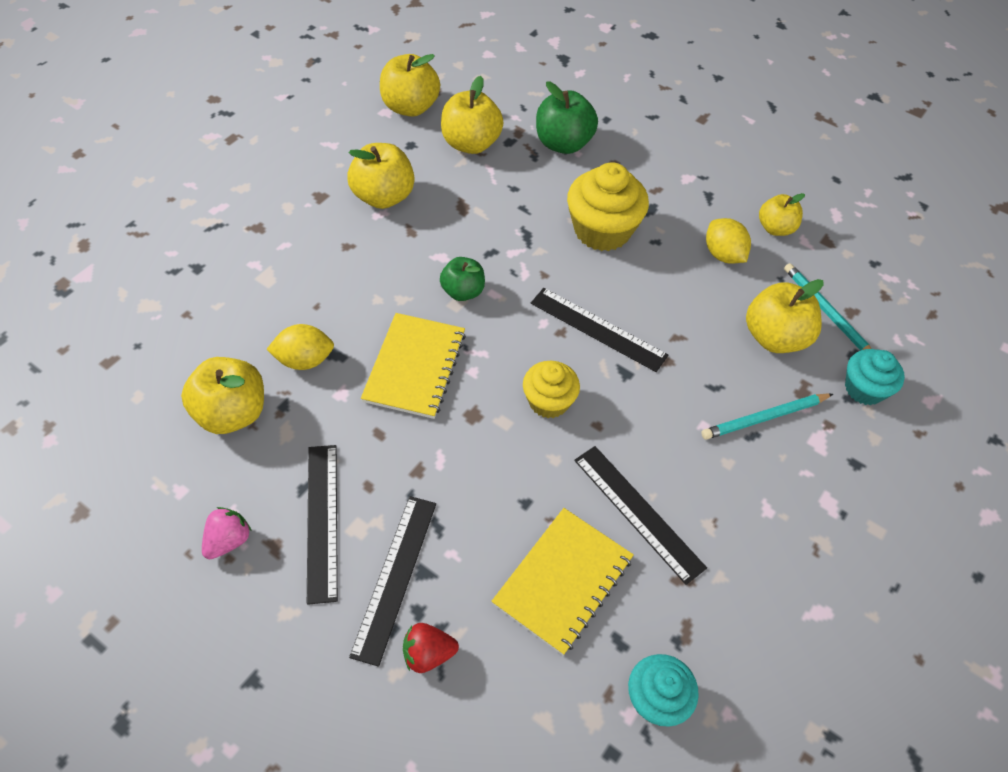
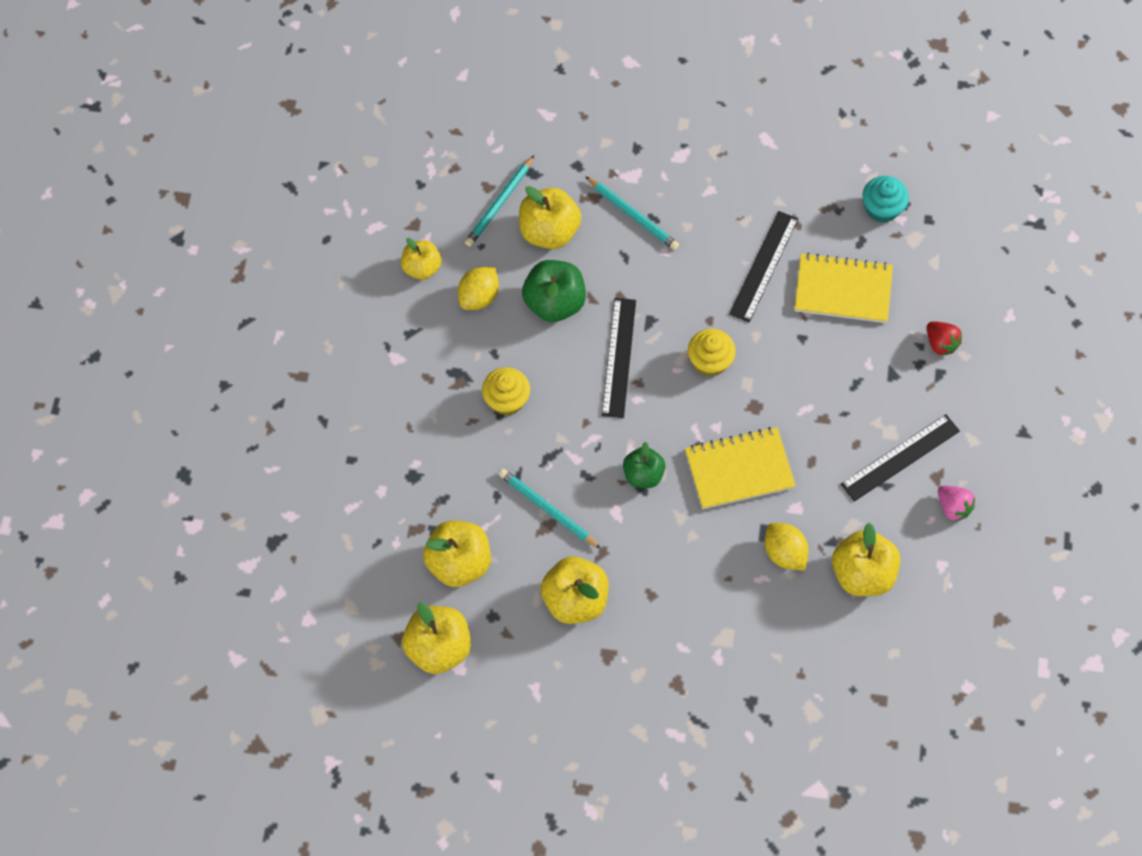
camera: 115 degrees left, 10 degrees up
pink strawberry [202,507,252,559] -> pink strawberry turned 135 degrees counterclockwise [938,486,975,522]
black ruler [349,496,436,667] -> none
green apple [536,81,598,154] -> green apple moved to [522,260,586,322]
yellow cupcake [567,162,649,251] -> yellow cupcake [482,367,530,416], size x0.62
turquoise cupcake [845,349,905,405] -> none
none -> turquoise pencil [499,469,601,549]

